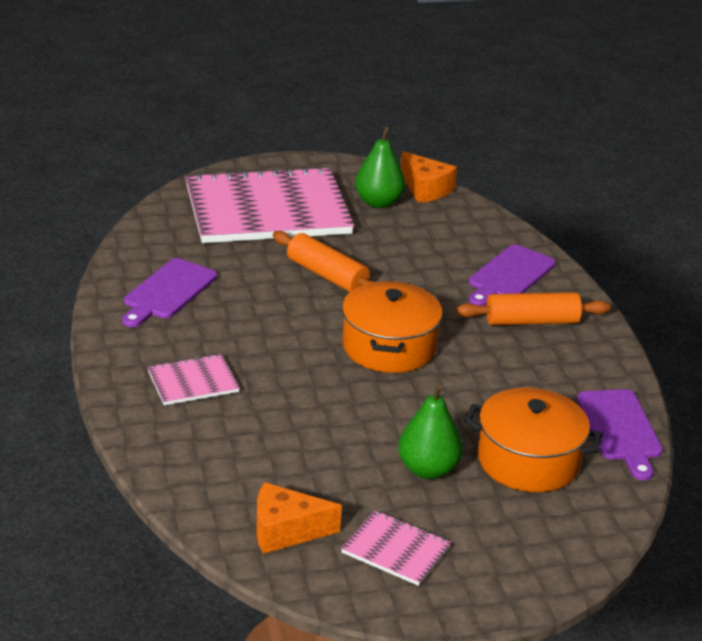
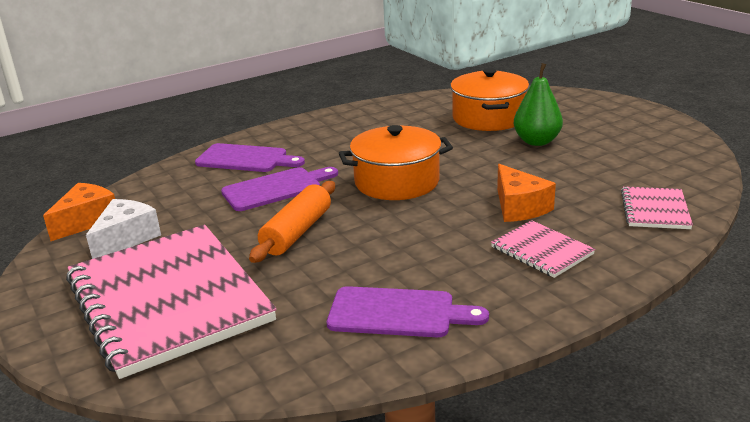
camera: 105 degrees left, 5 degrees down
orange cheese [256,482,342,554] -> orange cheese moved to [497,164,556,222]
pink notebook [341,510,452,586] -> pink notebook moved to [621,186,693,229]
green pear [355,126,405,208] -> white cheese [86,199,161,259]
orange rolling pin [456,292,610,325] -> none
purple cutting board [577,389,663,480] -> purple cutting board moved to [221,167,338,211]

